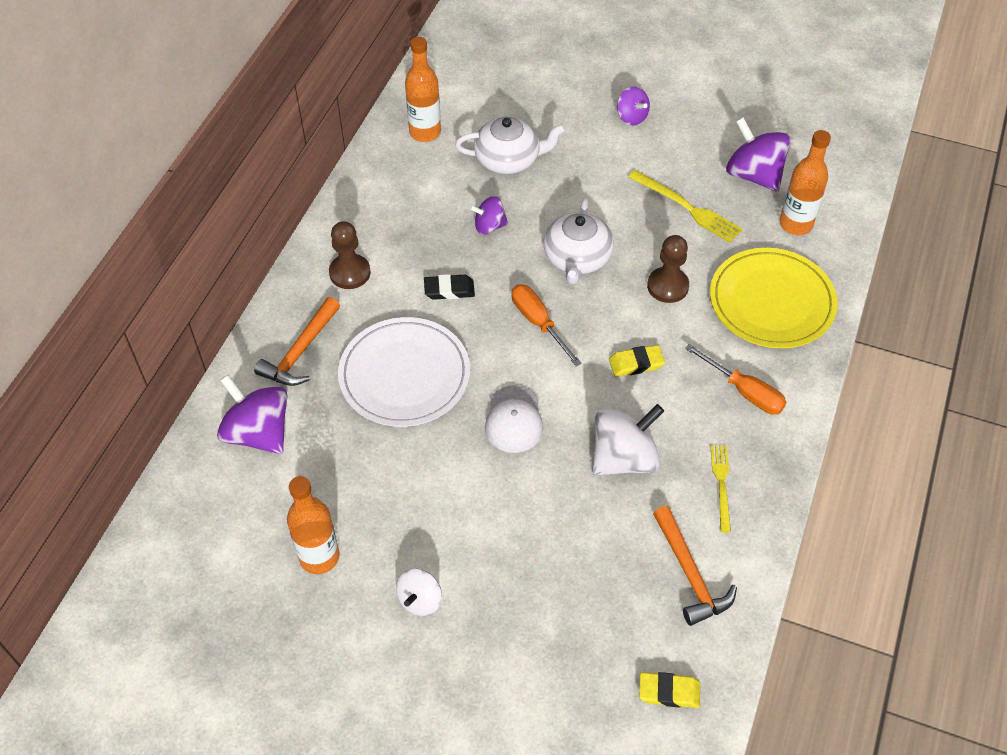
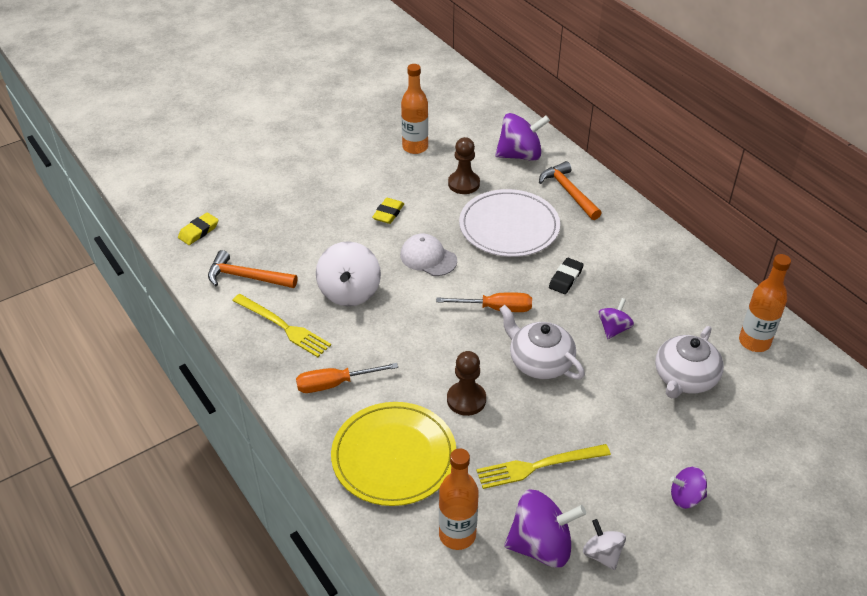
camera: 125 degrees right, 10 degrees down
brown pawn [329,221,371,289] -> brown pawn moved to [448,137,480,194]
white spinning top [396,569,442,616] -> white spinning top moved to [583,519,626,570]
yellow eraser [609,345,665,377] -> yellow eraser moved to [372,198,404,224]
yellow fork [711,445,731,533] -> yellow fork [232,294,331,357], size x1.53

